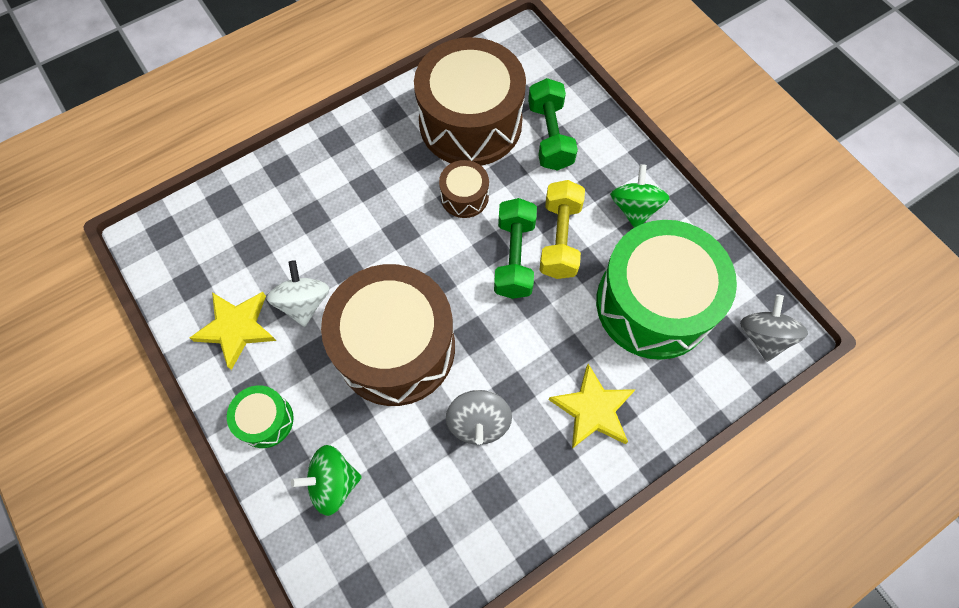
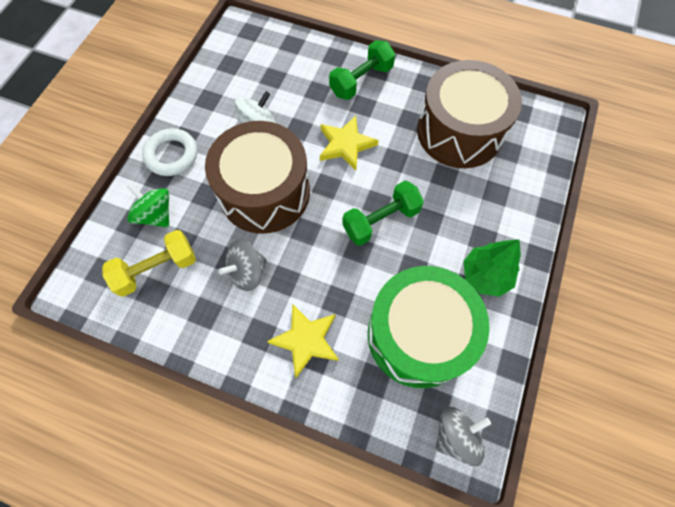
camera: 55 degrees right, 0 degrees up
yellow star [190,292,276,370] -> yellow star moved to [320,115,379,171]
green drum [227,385,294,448] -> white ring [142,128,197,176]
brown drum [439,160,489,218] -> none
green dumbbell [528,78,578,171] -> green dumbbell moved to [329,40,395,100]
yellow dumbbell [540,180,585,279] -> yellow dumbbell moved to [102,230,196,297]
green spinning top [610,164,670,228] -> green tree [463,239,521,297]

